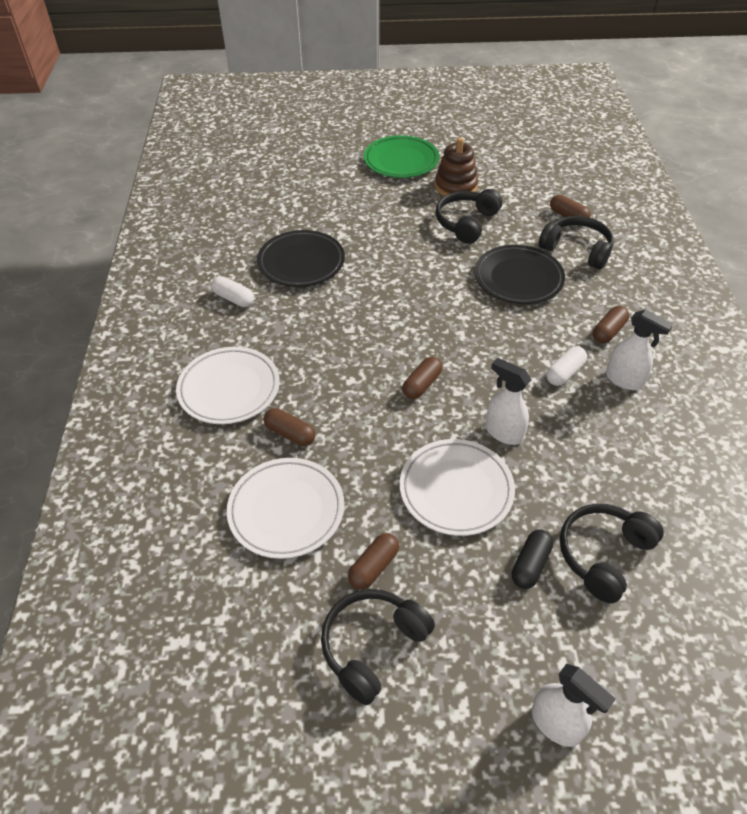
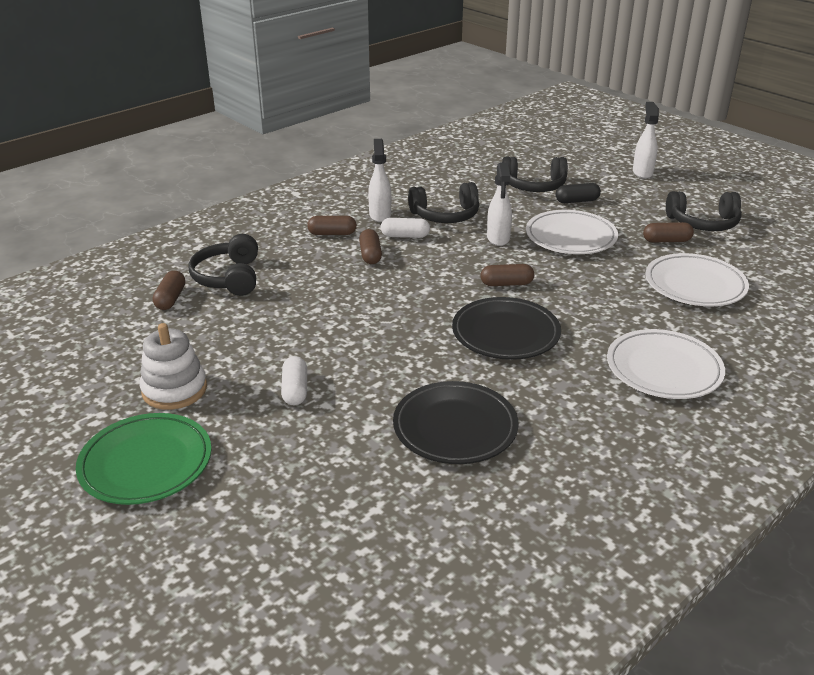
camera: 130 degrees left, 15 degrees down
white capsule [211,276,254,307] -> white capsule moved to [281,356,307,405]
brown capsule [264,408,316,446] -> brown capsule moved to [359,229,382,264]
brown stacking toy [435,138,478,196] -> white stacking toy [140,323,207,410]
black headphones [436,189,502,244] -> black headphones moved to [408,182,479,223]
black plate [475,245,565,304] -> black plate moved to [452,297,561,360]

